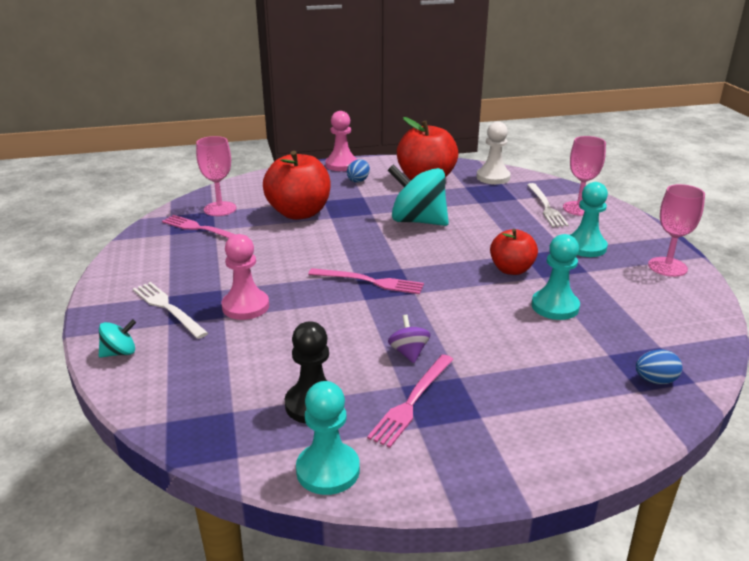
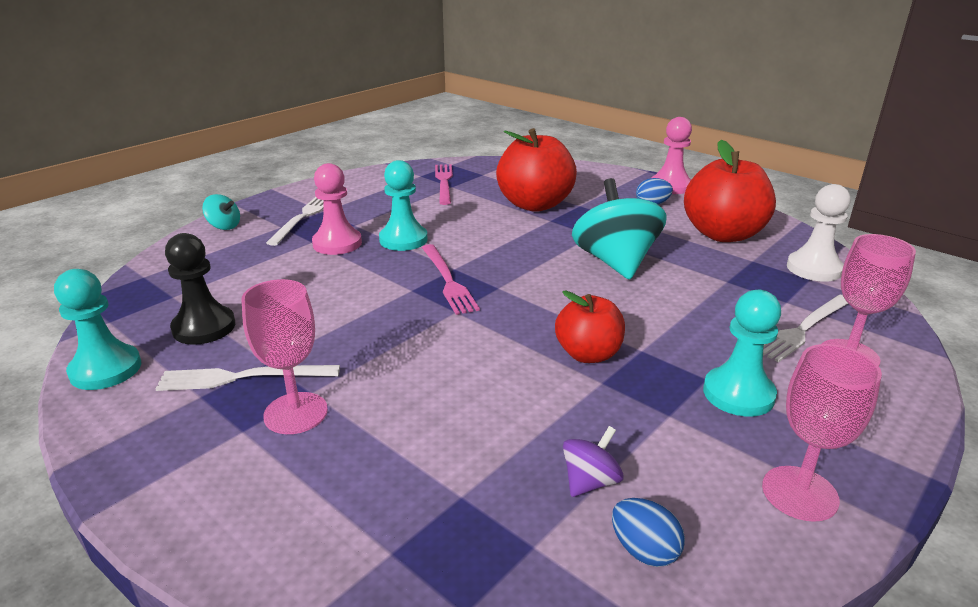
camera: 55 degrees right, 0 degrees up
pink goblet [196,136,236,216] -> pink goblet moved to [242,279,328,434]
pink fork [367,354,454,448] -> white fork [155,365,340,391]
purple spinning top [388,315,431,363] -> purple spinning top moved to [563,426,624,497]
turquoise pawn [531,234,580,320] -> turquoise pawn moved to [379,160,428,251]
blue egg [636,349,682,384] -> blue egg moved to [612,498,685,567]

